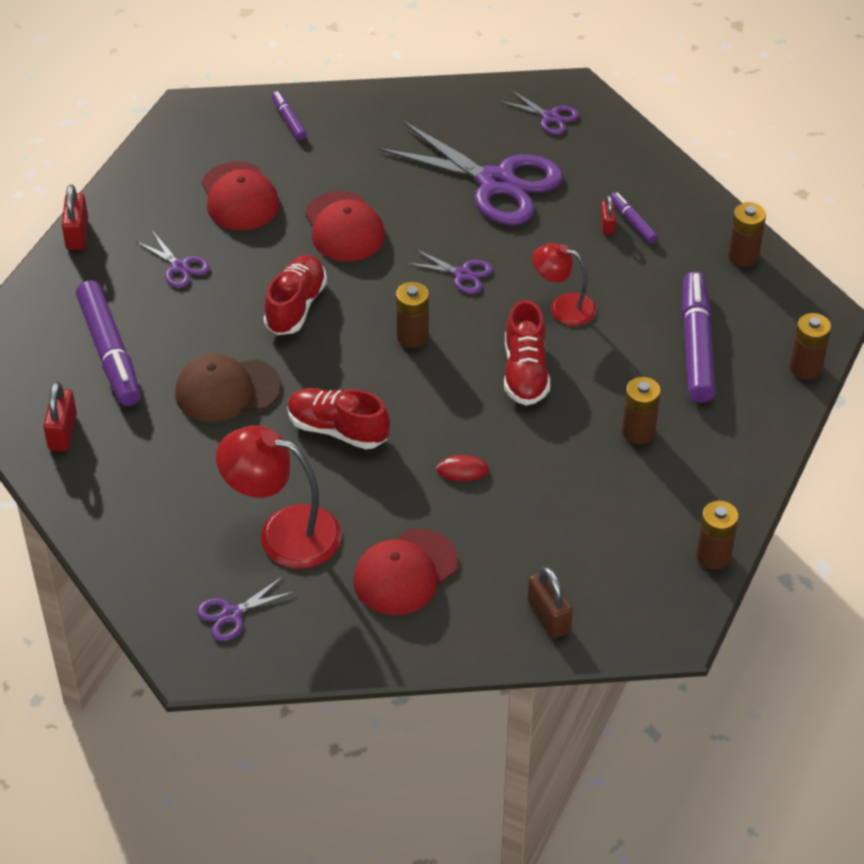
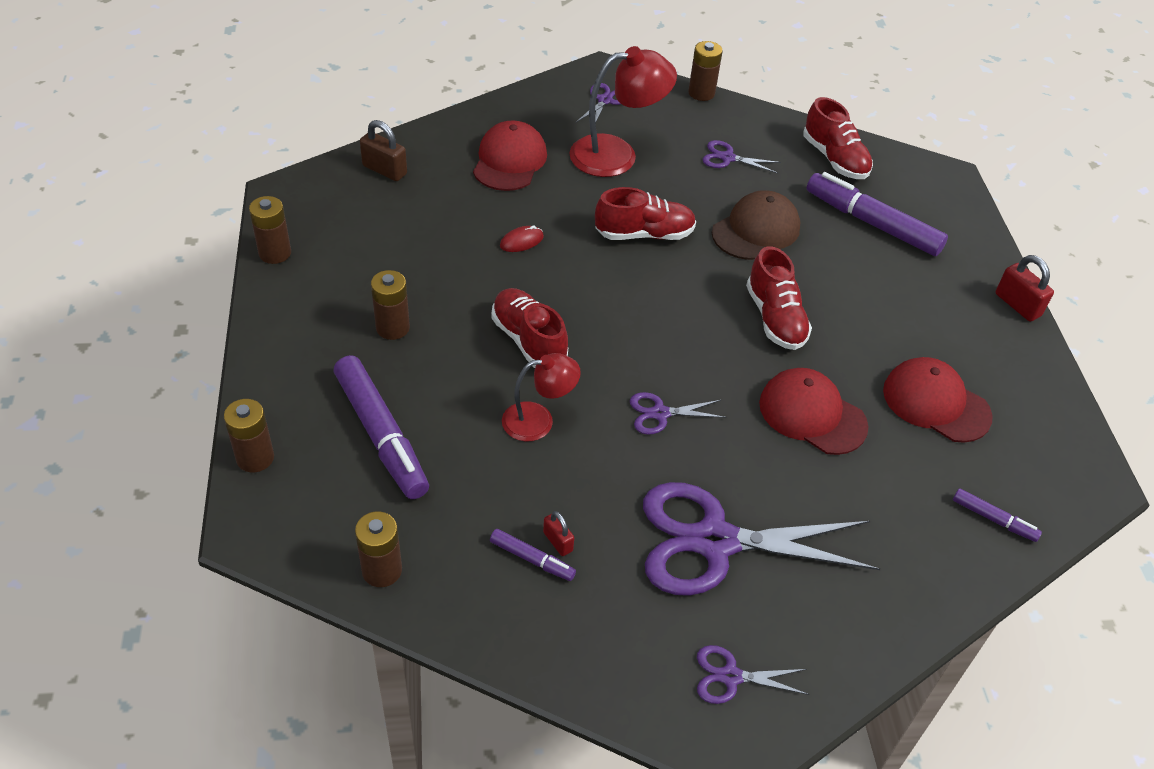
camera: 145 degrees right, 0 degrees up
red padlock [43,382,77,451] -> red shoe [803,97,873,179]
purple scissors [136,232,210,288] -> purple scissors moved to [703,140,781,173]
brown battery [396,282,429,348] -> brown battery moved to [688,41,723,101]

